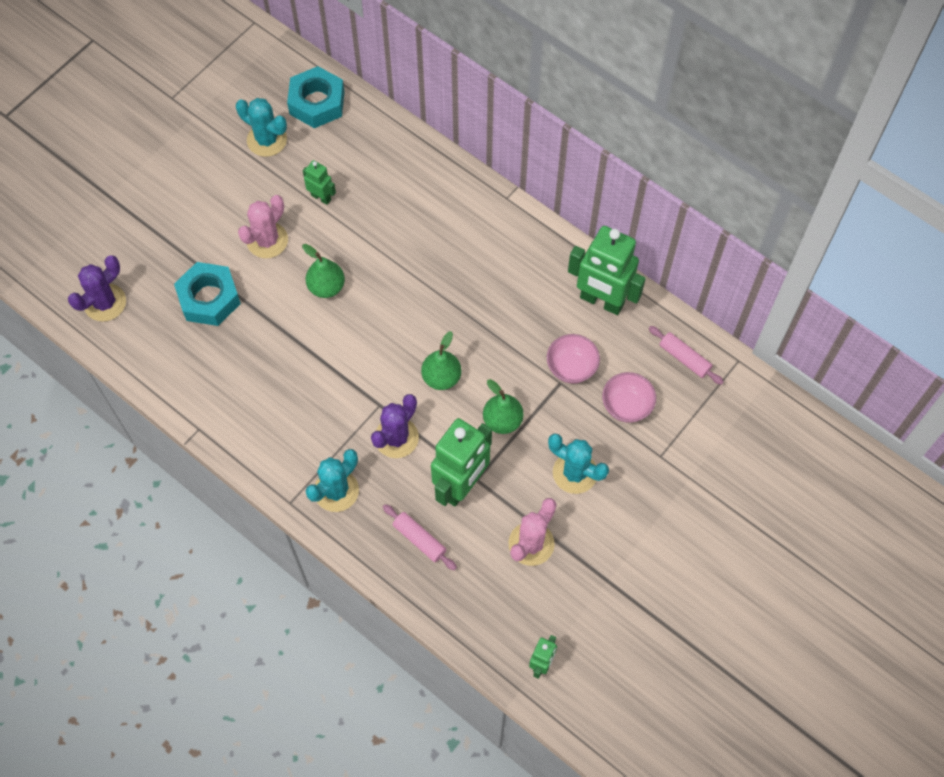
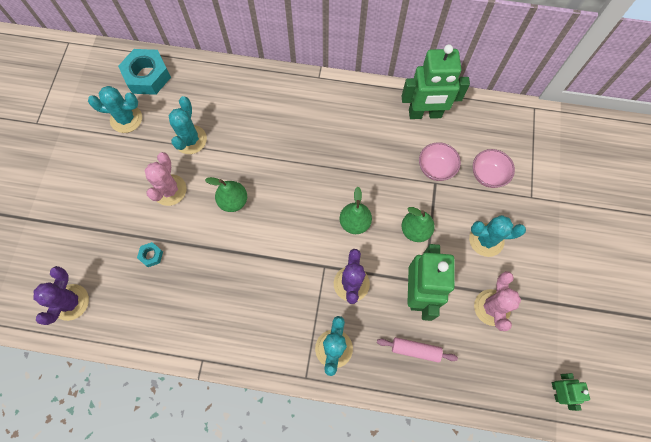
camera: 30 degrees left, 5 degrees up
turquoise nut [174,262,241,326] -> turquoise nut [137,242,163,267], size x0.45
green robot [303,160,336,205] -> turquoise cactus [168,96,207,154]
pink rolling pin [649,326,724,385] -> none

